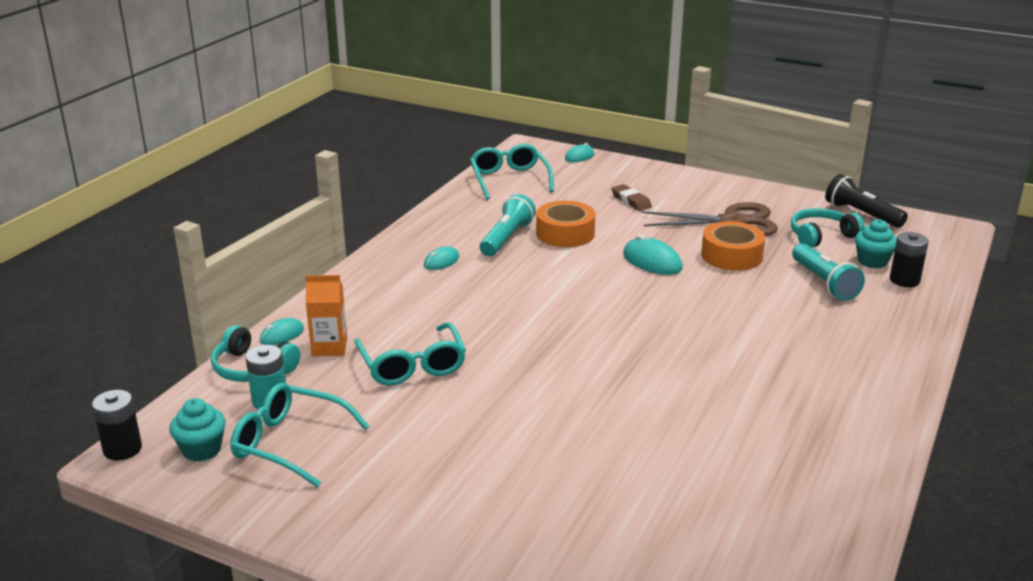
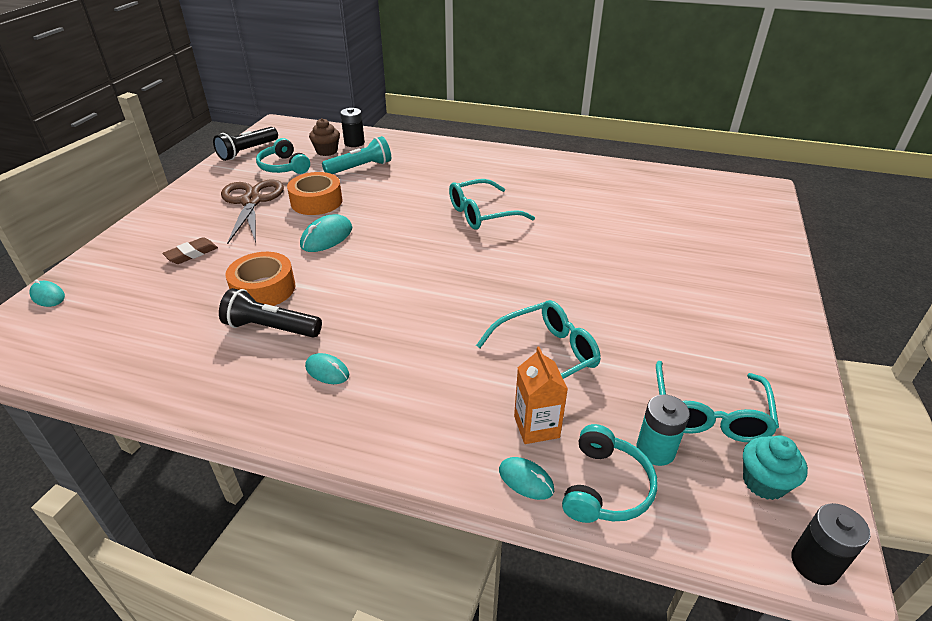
camera: 100 degrees left, 10 degrees up
turquoise glasses [470,144,554,200] -> turquoise glasses moved to [449,179,535,230]
turquoise flashlight [480,194,536,256] -> black flashlight [219,288,322,338]
turquoise cupcake [855,219,897,268] -> brown cupcake [309,118,340,156]

